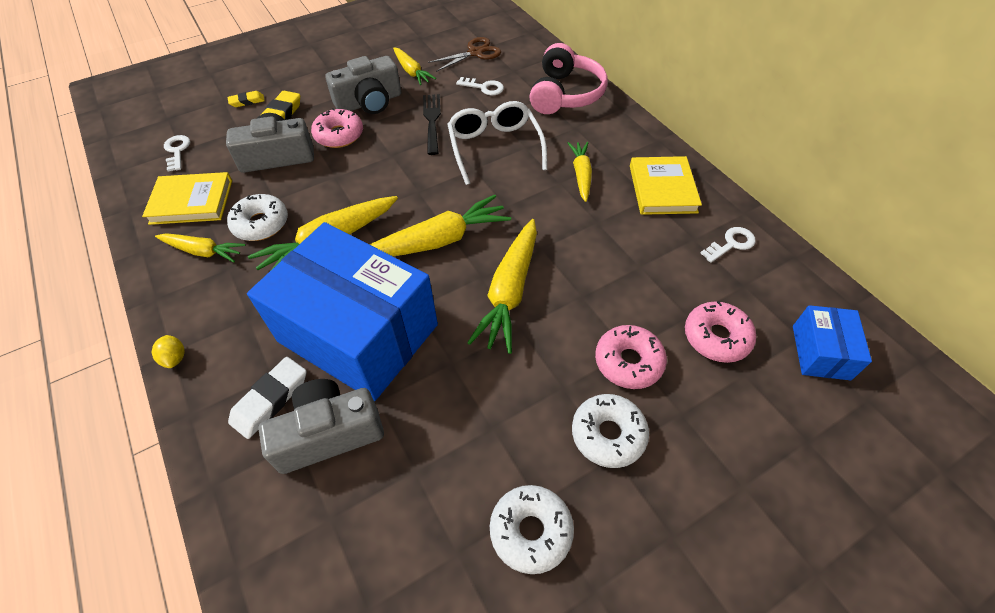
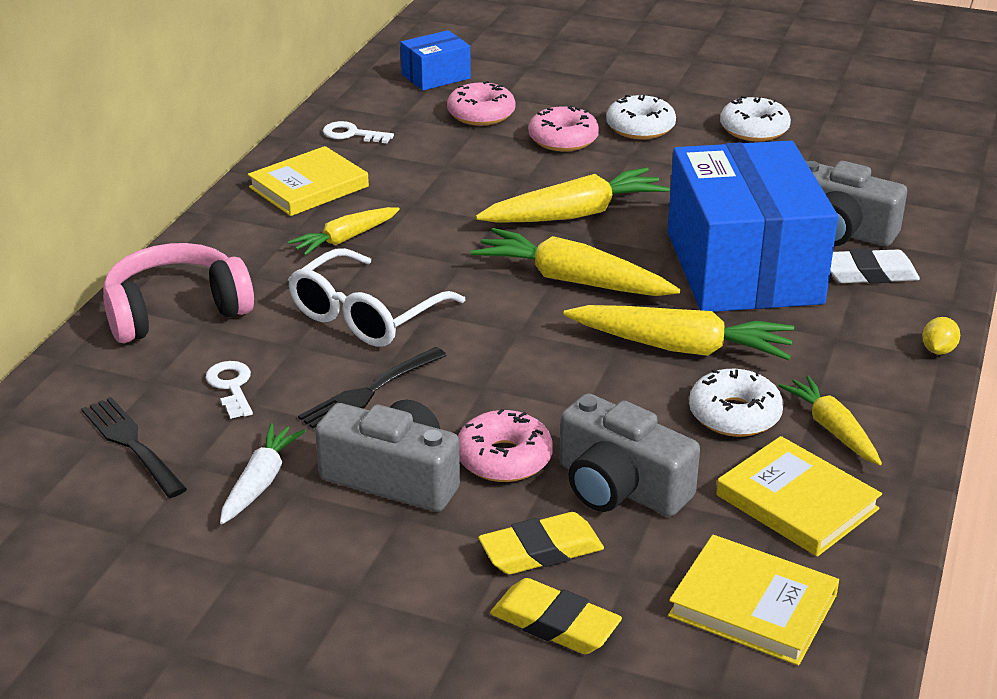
camera: 130 degrees left, 20 degrees down
white key [164,135,190,171] -> yellow book [668,535,839,666]
yellow eraser [228,91,265,107] -> yellow eraser [490,578,622,654], size x1.65
yellow carrot [393,47,436,85] -> white carrot [220,423,306,524]
brown scissors [428,37,501,72] -> black fork [81,397,187,498]

